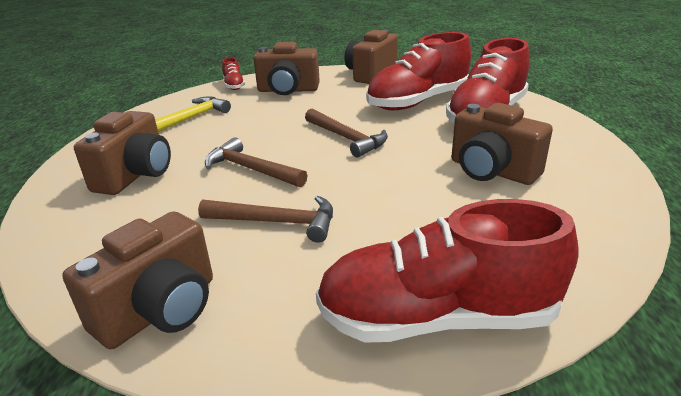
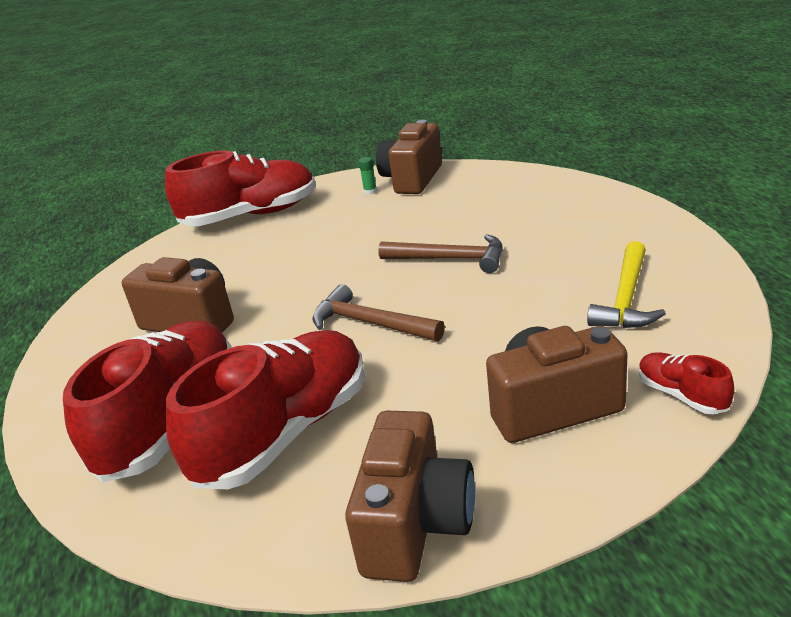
camera: 165 degrees right, 0 degrees up
brown camera [74,111,171,195] -> none
brown hammer [198,196,333,243] -> none
none -> green glue stick [358,157,377,195]

